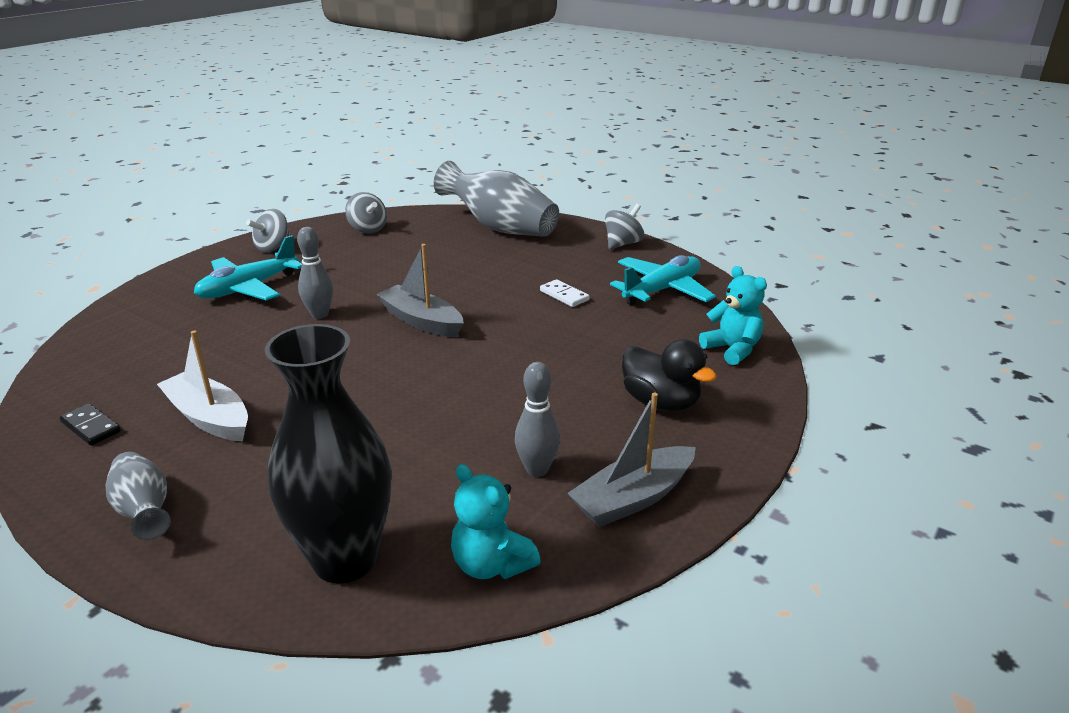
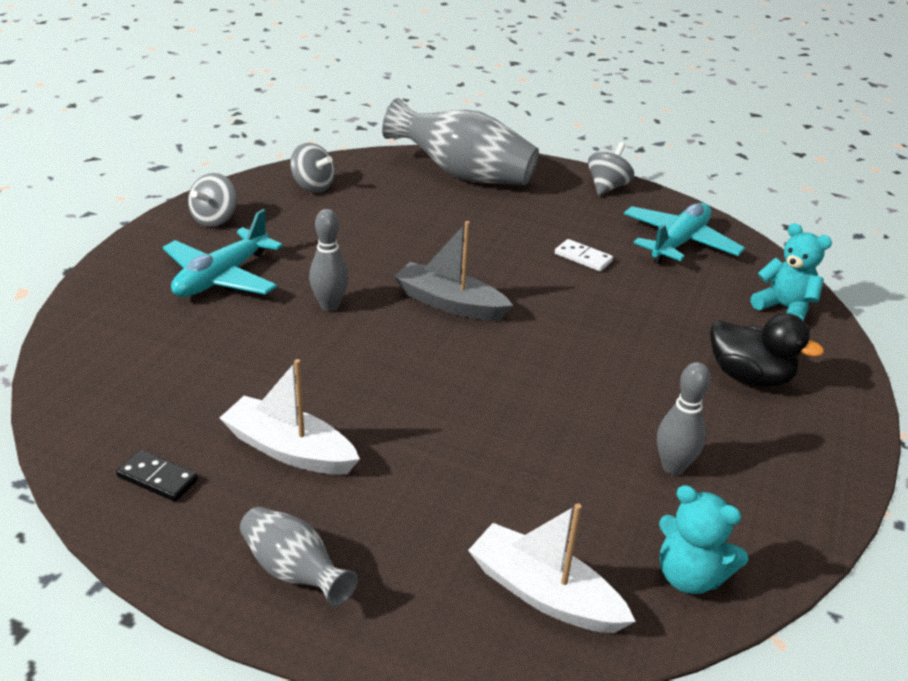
camera: 15 degrees left, 5 degrees up
black vase [265,324,392,584] -> white boat [468,503,636,633]
grey boat [567,393,696,527] -> none

